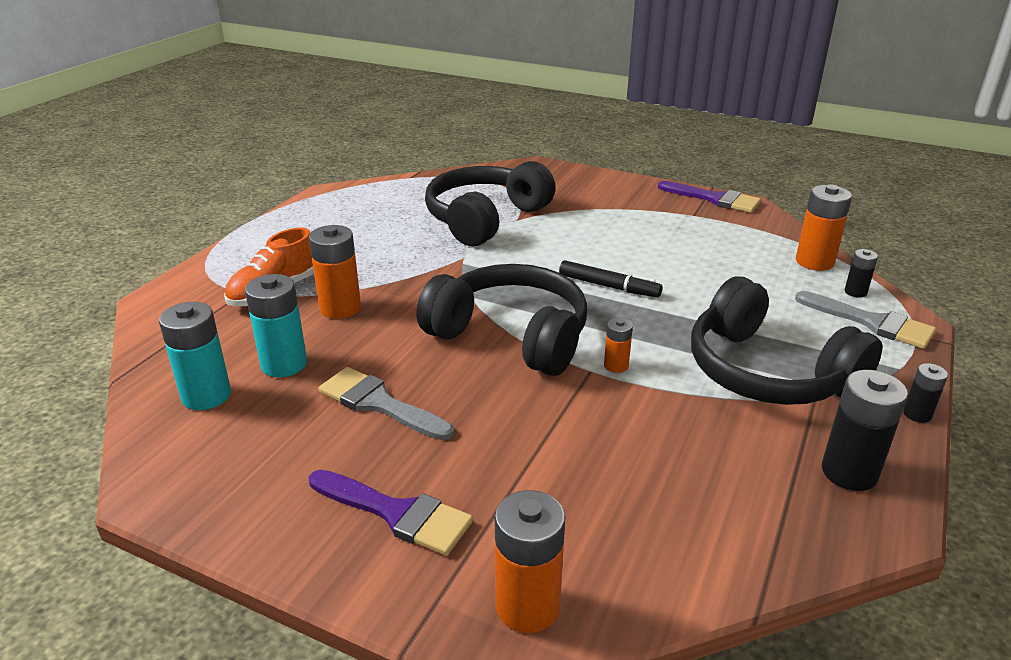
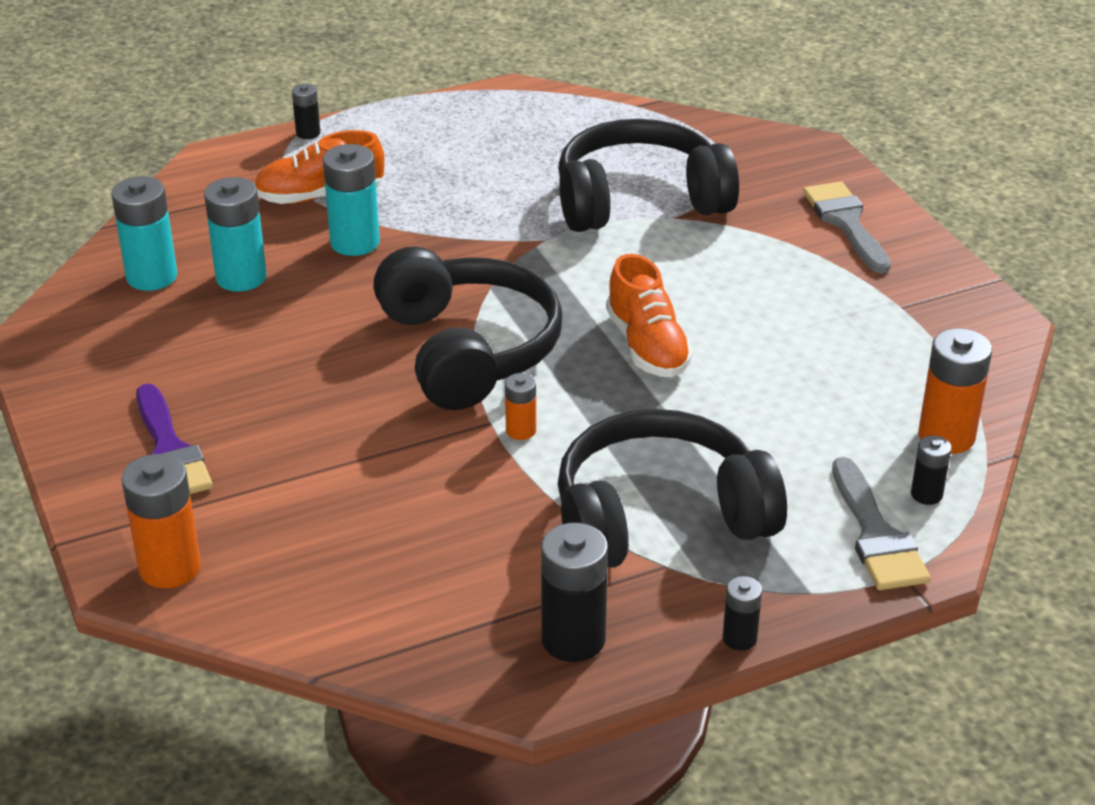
camera: 40 degrees right, 5 degrees up
orange battery [309,225,361,319] -> turquoise battery [323,144,380,256]
grey brush [319,367,454,440] -> grey brush moved to [803,181,891,273]
black marker [559,260,663,298] -> orange shoe [606,254,693,377]
purple brush [658,181,761,213] -> none
black headphones [691,276,882,405] -> black headphones turned 75 degrees clockwise [558,409,787,568]
none -> black battery [292,84,320,139]

